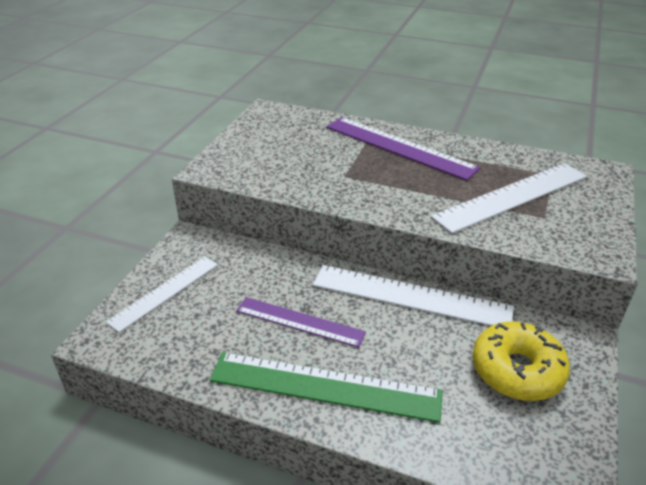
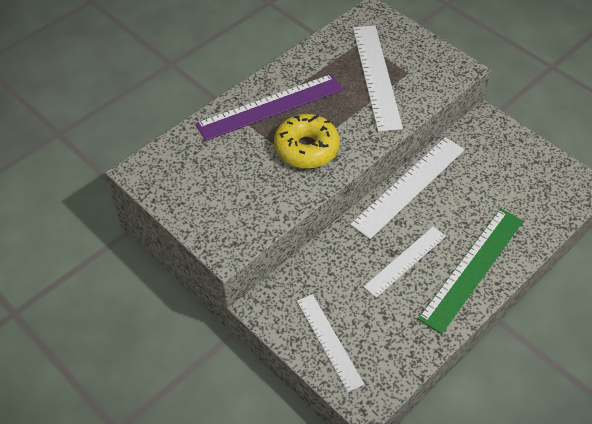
camera: 65 degrees left, 15 degrees up
purple ruler [236,297,366,348] -> white ruler [363,226,446,298]
yellow donut [472,321,570,401] -> yellow donut moved to [274,114,340,169]

